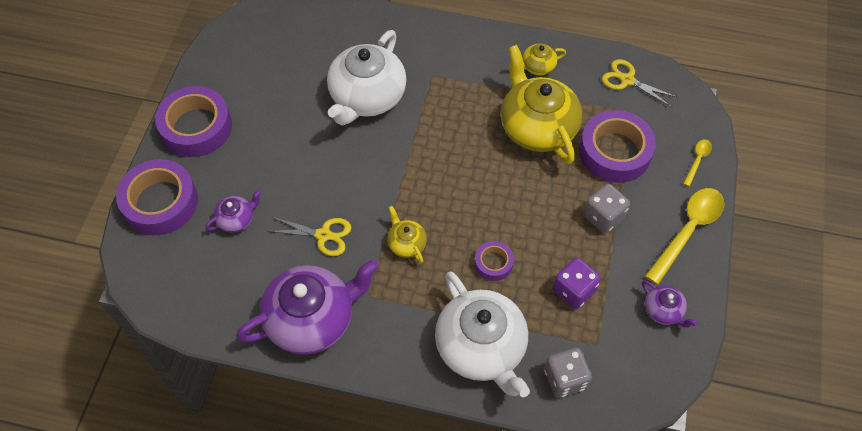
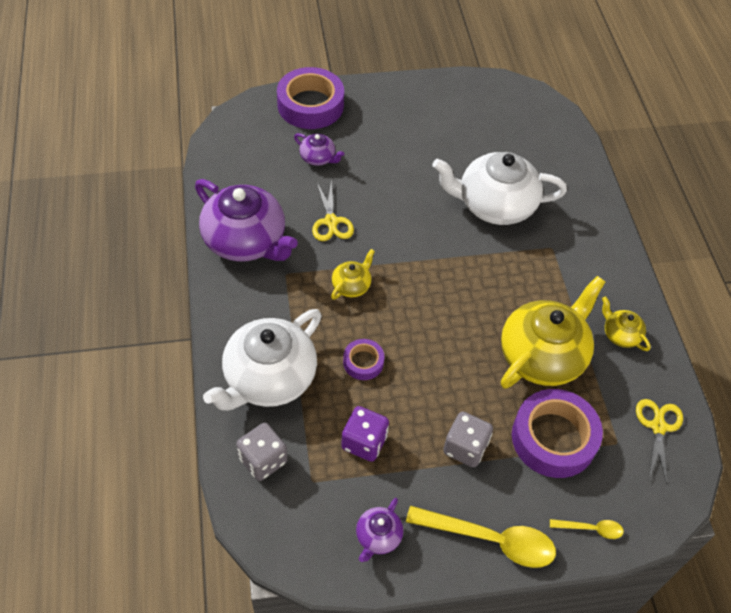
camera: 65 degrees right, 5 degrees down
purple tape [155,86,232,157] -> none

